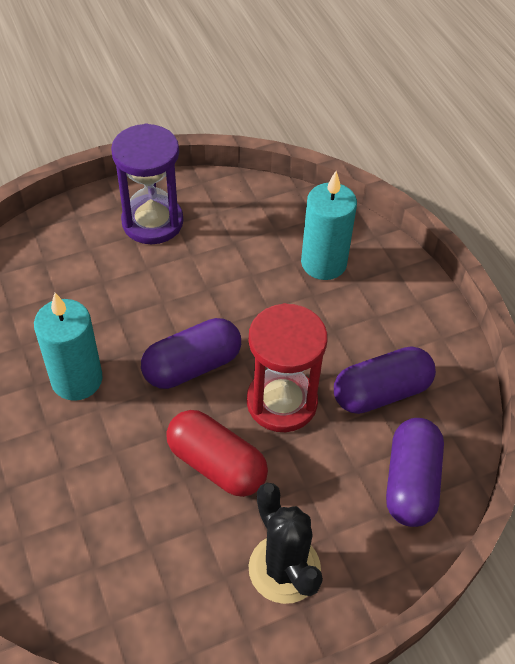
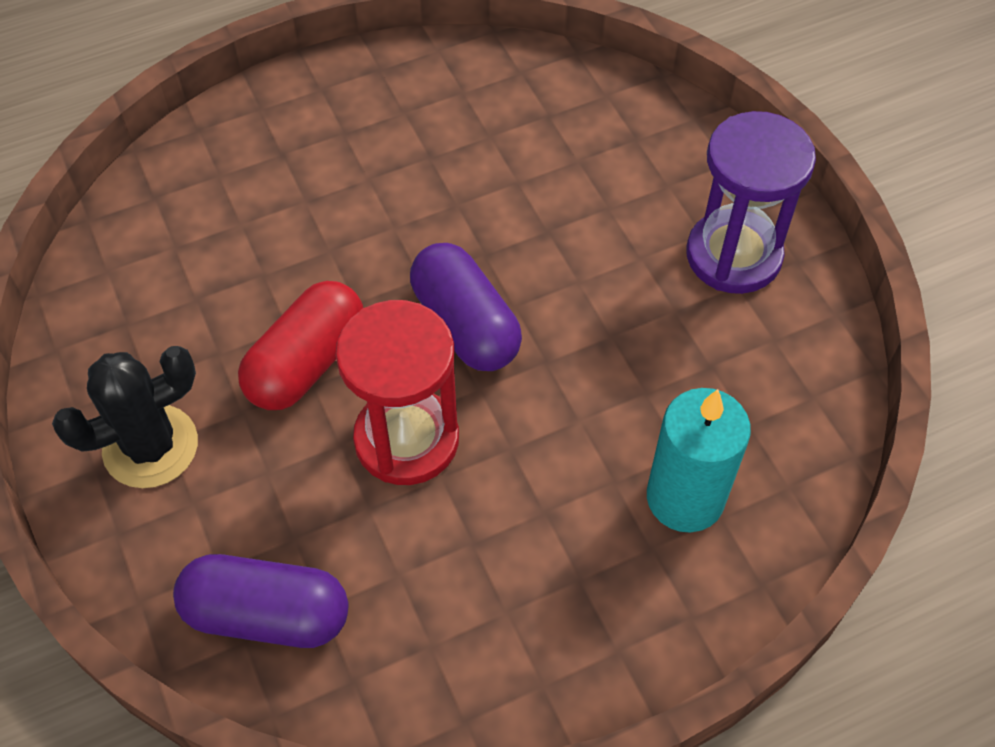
camera: 90 degrees right, 5 degrees up
turquoise candle [34,293,102,401] -> none
purple capsule [334,346,436,414] -> none

